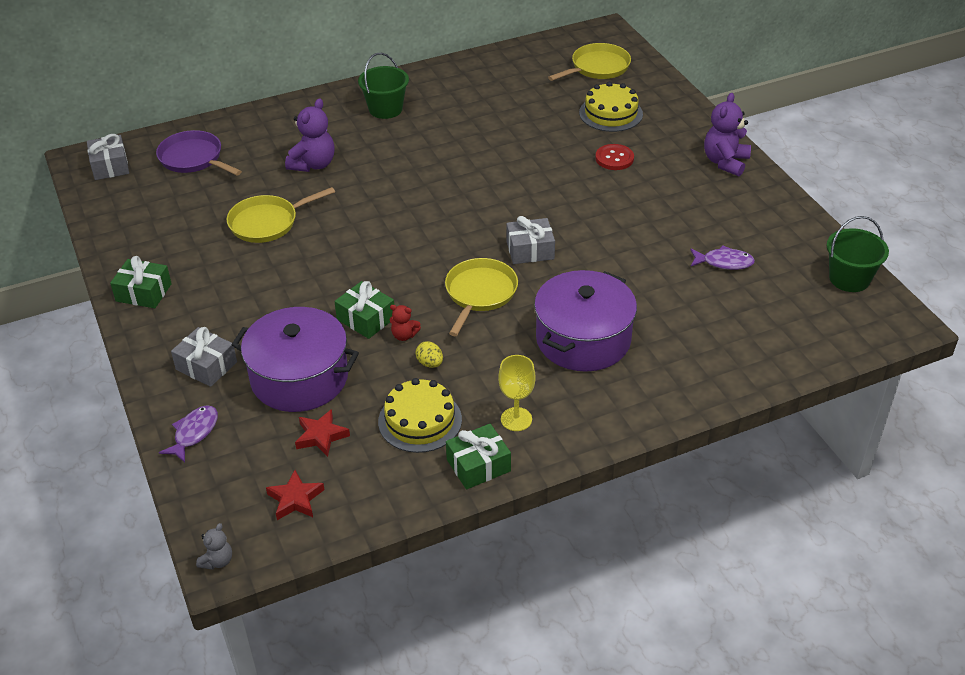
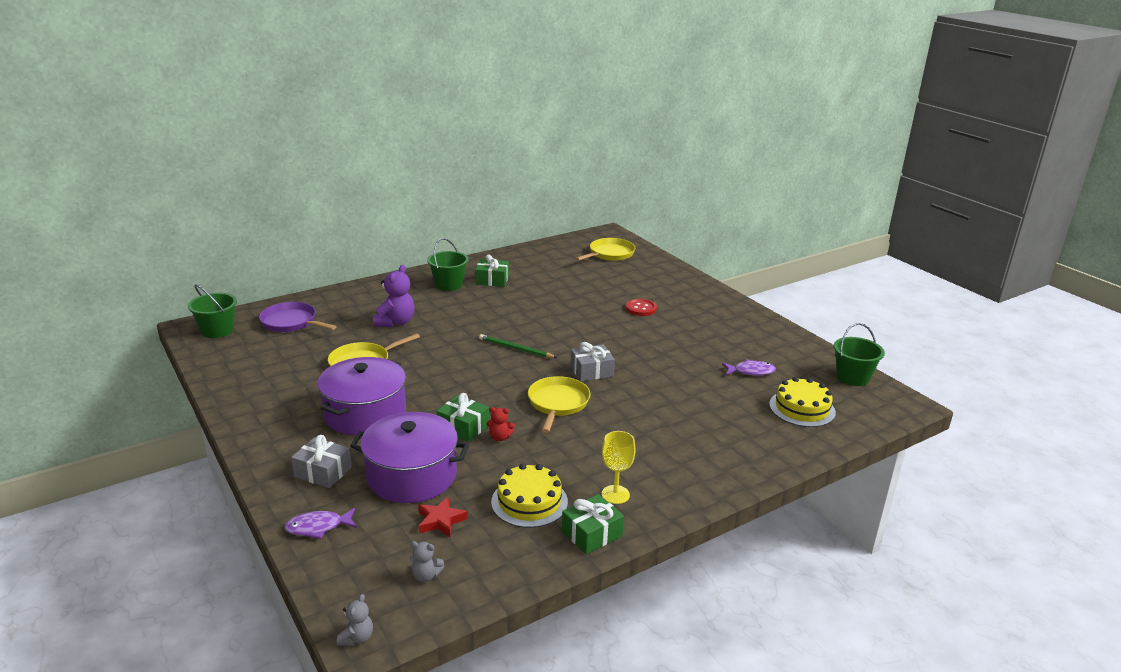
camera: 10 degrees left, 15 degrees down
grey gift [87,134,129,180] -> green bucket [188,284,237,338]
green gift [110,256,172,308] -> green gift moved to [475,254,509,287]
purple fish [159,405,218,463] -> purple fish turned 120 degrees counterclockwise [285,508,357,539]
red star [266,470,324,520] -> grey teddy bear [410,541,444,582]
yellow egg [416,341,443,368] -> none
purple pot [534,270,637,372] -> purple pot moved to [318,357,406,436]
yellow cake [579,82,643,132] -> yellow cake moved to [769,377,836,427]
purple teddy bear [704,93,751,176] -> none
none -> green pencil [479,334,557,358]

